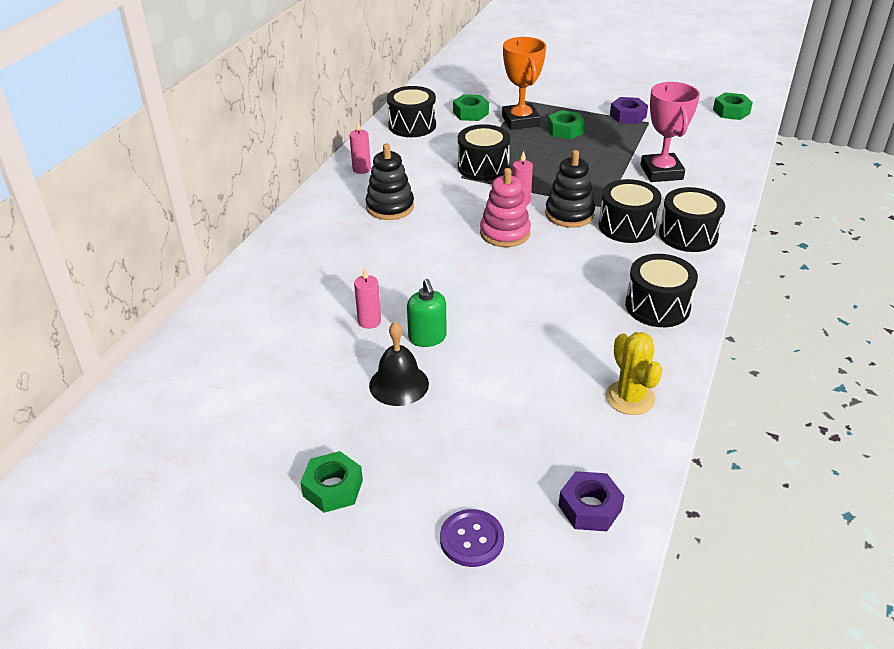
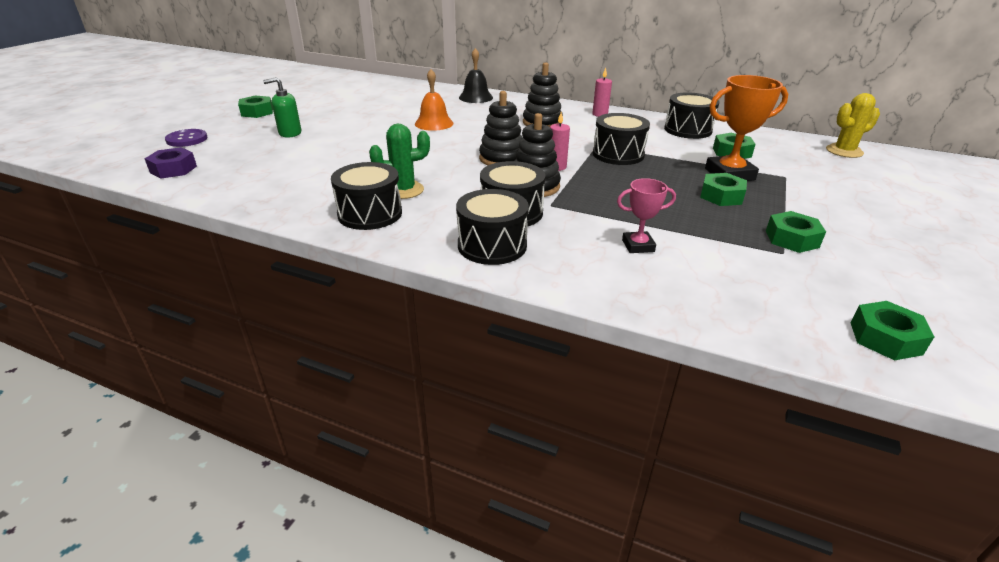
camera: 90 degrees right, 5 degrees down
pink candle [354,268,381,329] -> none
black bell [369,322,429,406] -> black bell moved to [459,48,493,103]
green soap dispenser [407,279,447,347] -> green soap dispenser moved to [263,77,301,138]
pink stacking toy [480,168,531,247] -> black stacking toy [479,91,523,165]
yellow cactus [606,332,662,415] -> yellow cactus moved to [826,93,880,158]
purple nut [610,97,648,124] -> green nut [766,211,826,253]
pink trophy [640,82,700,182] -> pink trophy [617,178,676,253], size x0.58
none -> green cactus [369,124,430,199]
none -> orange bell [415,69,453,131]

